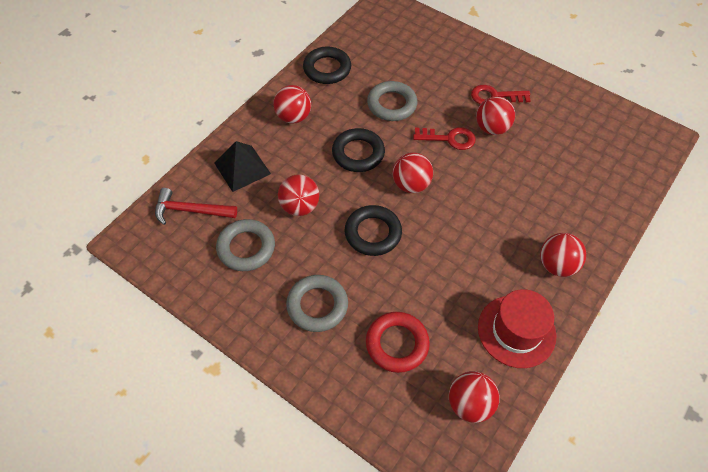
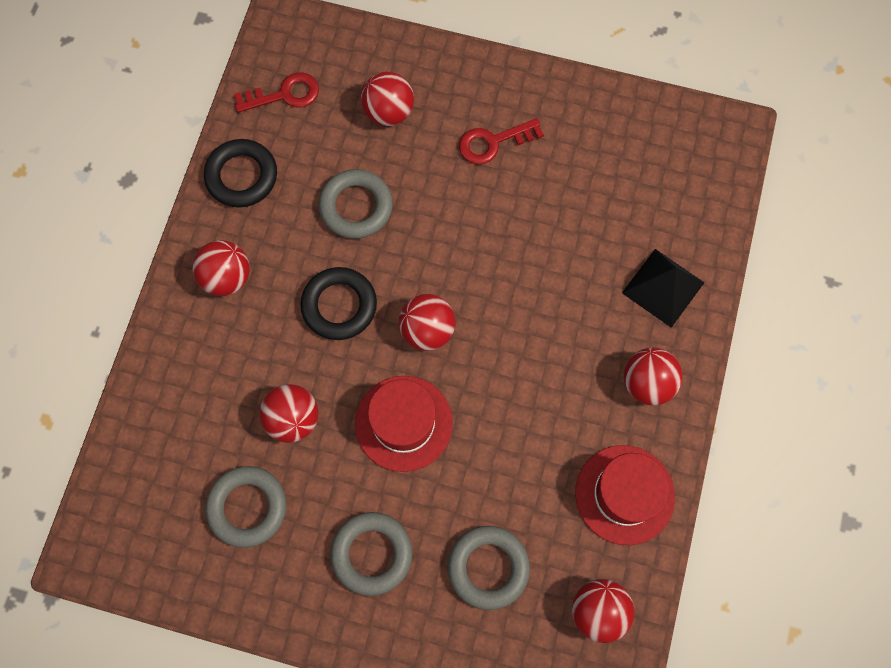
camera: 20 degrees left, 15 degrees up
red hammer [155,188,237,225] -> none
black pyramid [214,141,271,192] -> black pyramid moved to [622,249,705,328]
black ring [345,205,402,256] -> red hat [355,376,453,472]
red ring [366,312,430,373] -> grey ring [448,526,530,610]
red key [413,127,476,150] -> red key moved to [234,72,319,113]
red ball [476,96,515,135] -> red ball moved to [361,72,414,126]

